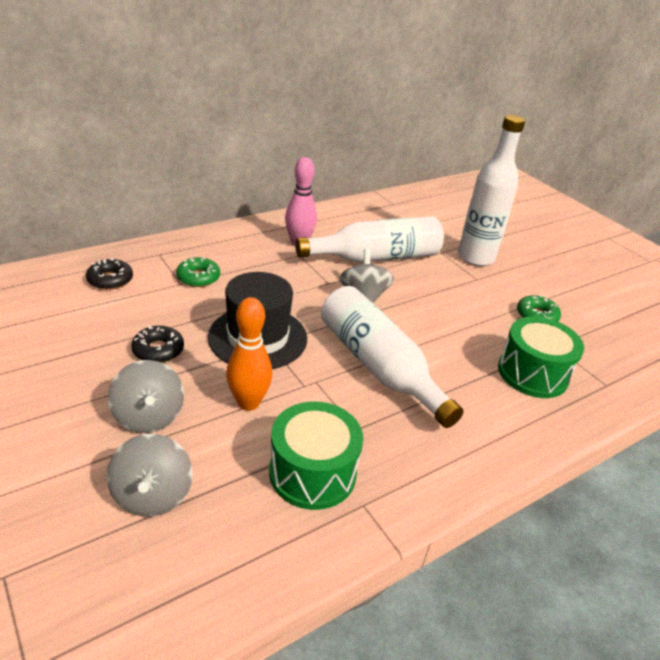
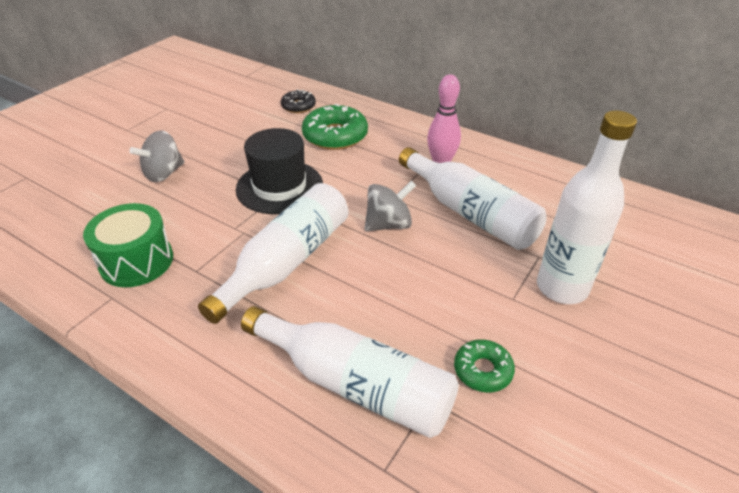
camera: 70 degrees right, 5 degrees up
grey spinning top [107,434,193,517] -> none
black donut [131,326,184,363] -> none
green donut [176,257,220,287] -> green donut [302,104,368,150], size x1.75
orange bowling pin [226,297,272,411] -> none
green drum [498,316,584,398] -> white bottle [241,306,459,438]

